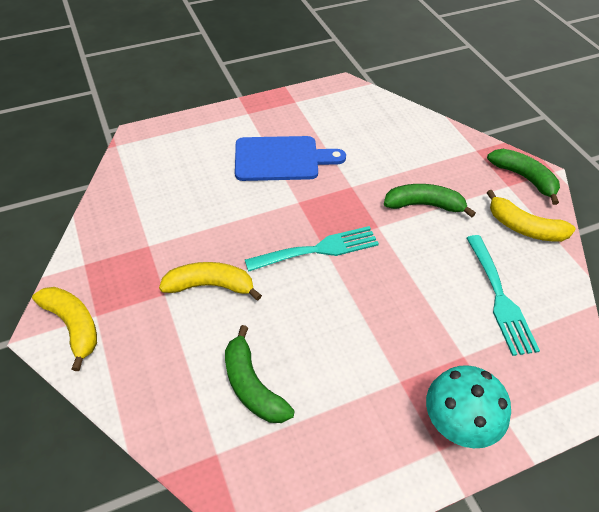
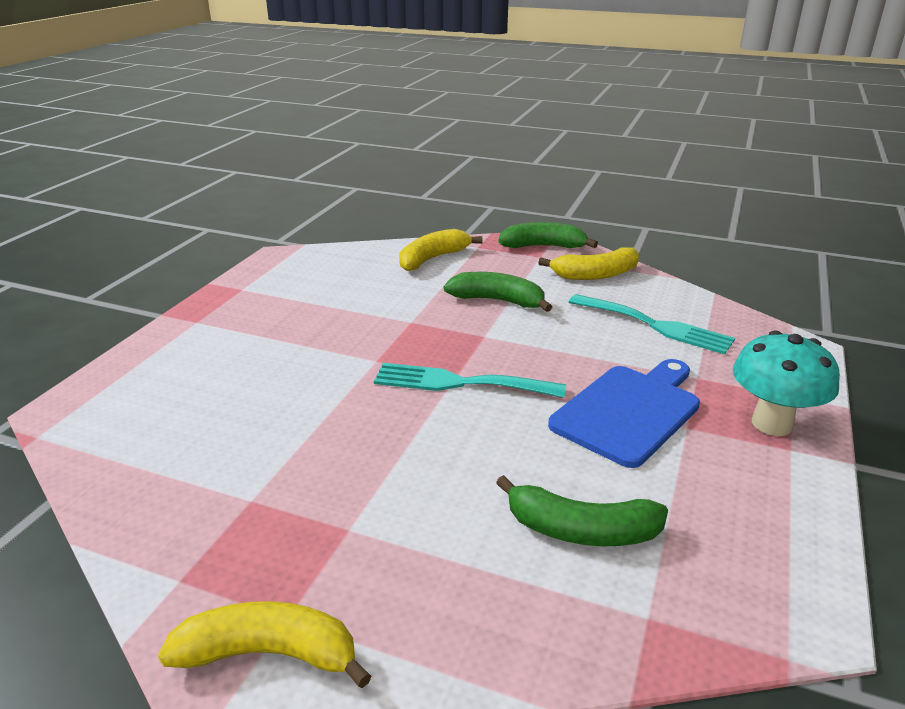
camera: 45 degrees left, 20 degrees down
yellow banana [159,262,262,301] -> yellow banana moved to [399,229,482,271]
blue cutting board [235,136,346,181] -> blue cutting board moved to [548,359,700,468]
turquoise fork [245,226,379,272] -> turquoise fork turned 105 degrees counterclockwise [374,363,566,398]
green banana [384,184,476,217] -> green banana turned 60 degrees clockwise [444,272,552,312]

